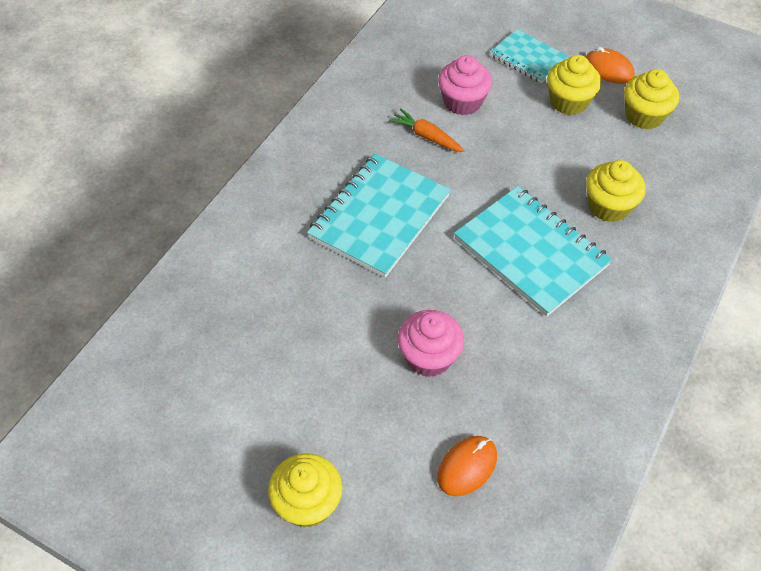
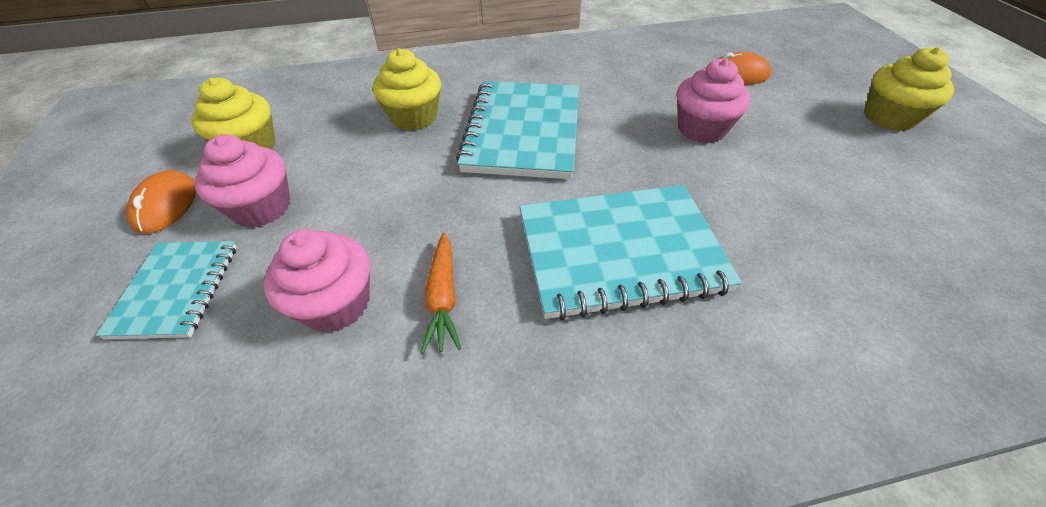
camera: 130 degrees left, 5 degrees down
yellow cupcake [547,55,601,115] -> pink cupcake [194,134,290,227]

